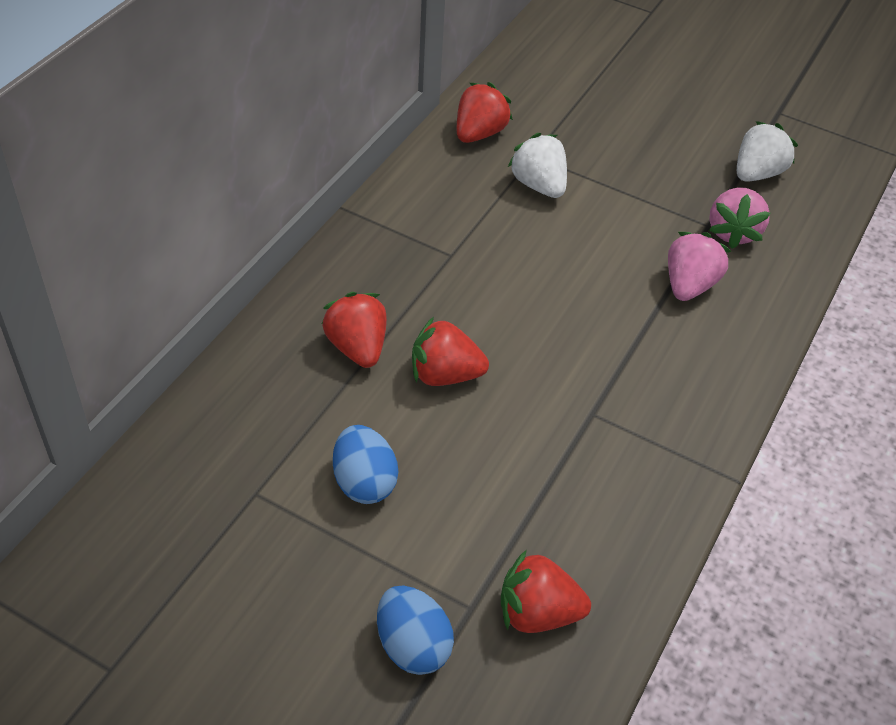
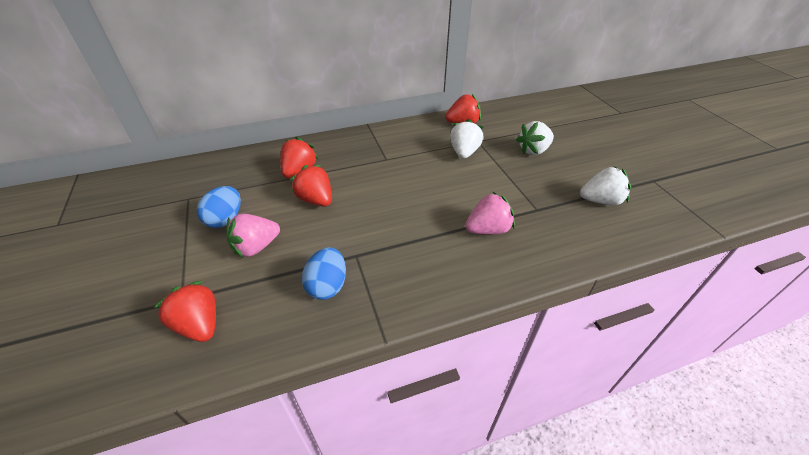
camera: 45 degrees right, 5 degrees down
blue egg [377,585,454,675] -> blue egg moved to [302,247,346,300]
pink strawberry [709,187,770,249] -> pink strawberry moved to [226,213,280,259]
none -> white strawberry [516,121,554,155]

